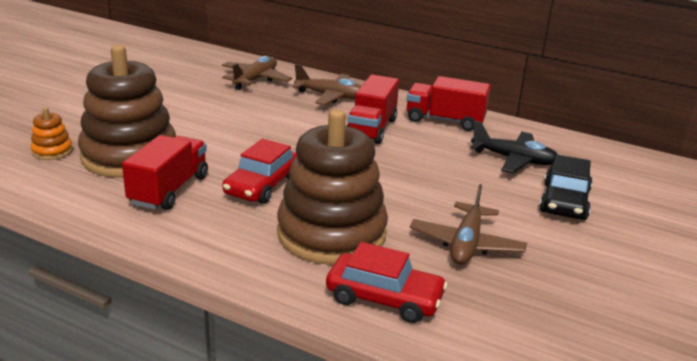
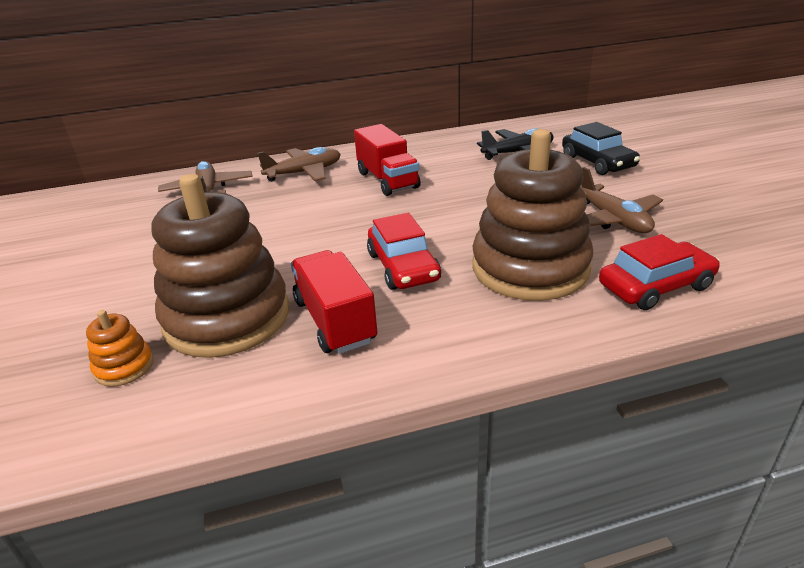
camera: 40 degrees left, 5 degrees up
red truck [407,76,491,131] -> none

